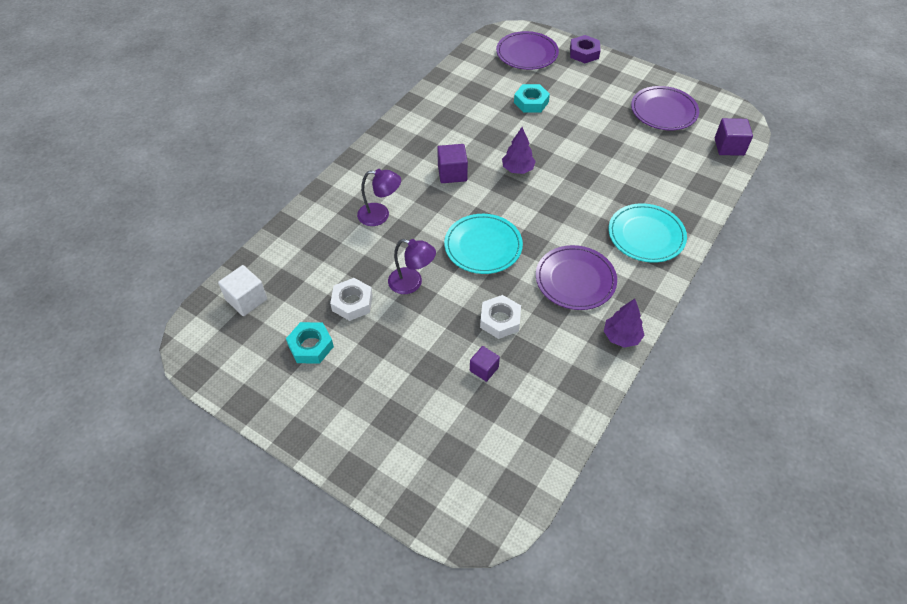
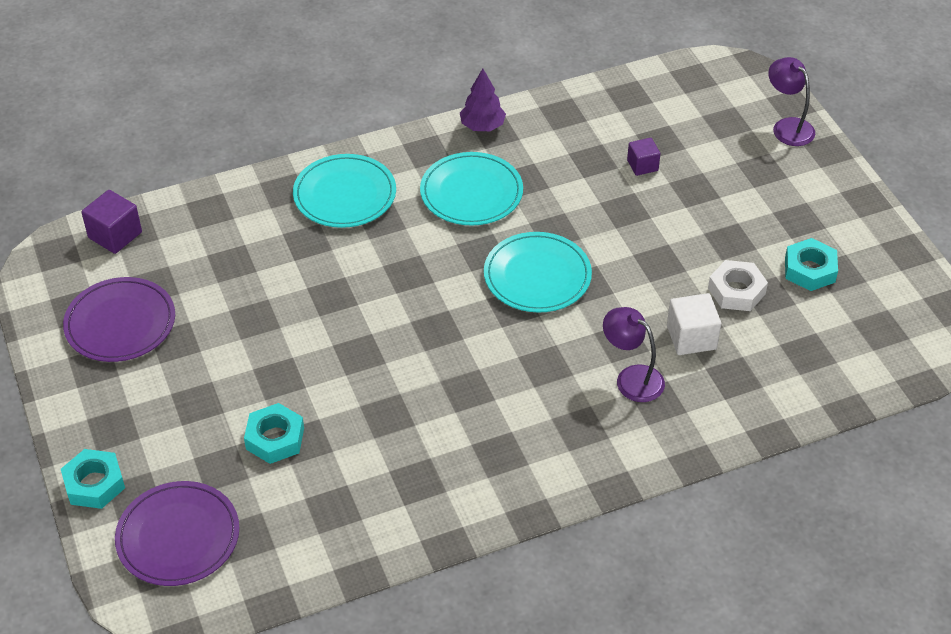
camera: 145 degrees left, 5 degrees down
white cube [218,265,267,316] -> white cube moved to [667,293,721,355]
purple lamp [388,239,436,294] -> purple lamp moved to [768,57,815,146]
purple cube [437,144,468,183] -> none
white nut [480,295,521,339] -> none
purple tree [502,127,536,174] -> none
purple plate [536,245,617,310] -> turquoise plate [420,152,523,226]
purple nut [570,35,601,63] -> turquoise nut [61,449,125,509]

